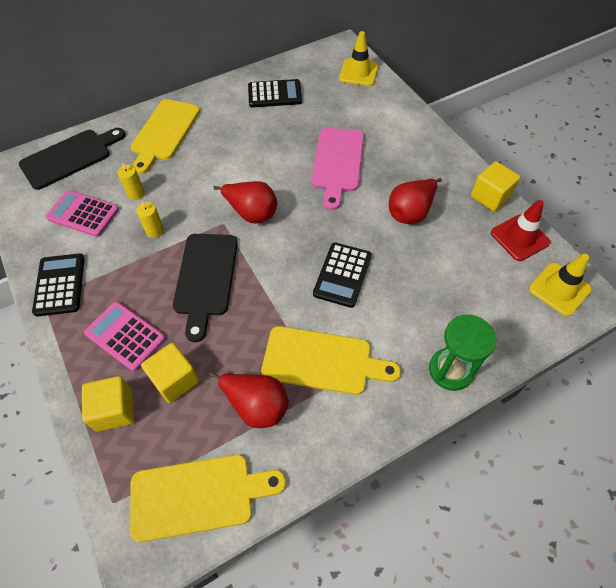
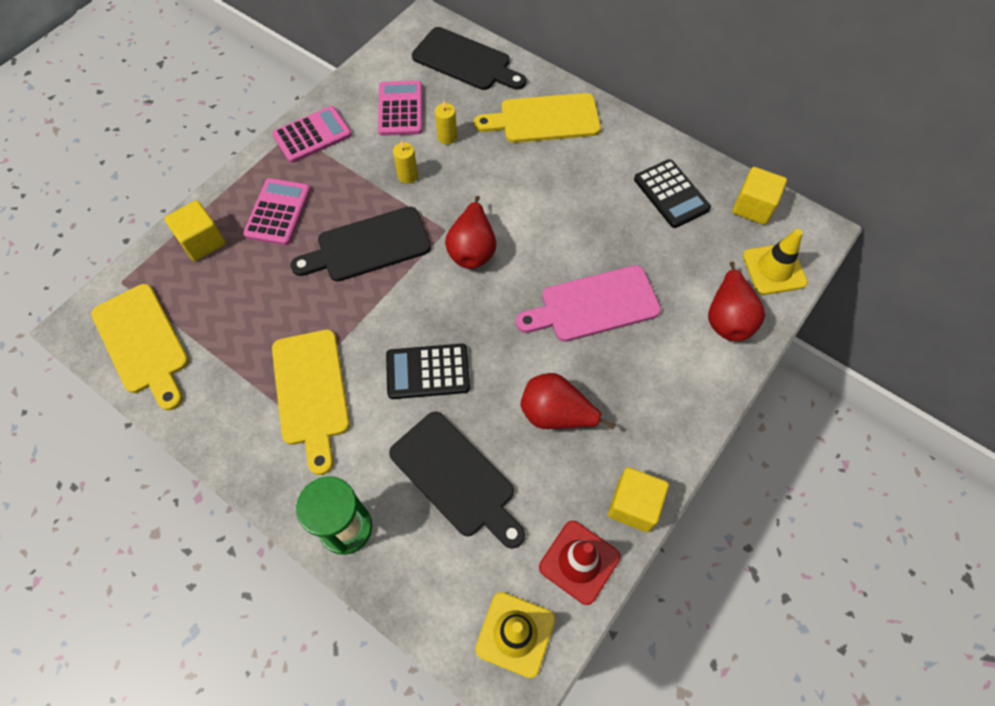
camera: 65 degrees right, 5 degrees up
black calculator [32,253,85,317] -> pink calculator [272,106,352,163]
yellow cube [141,343,199,403] -> yellow cube moved to [732,167,787,225]
red pear [209,372,289,428] -> red pear moved to [708,262,765,341]
none -> black cutting board [389,411,525,549]

